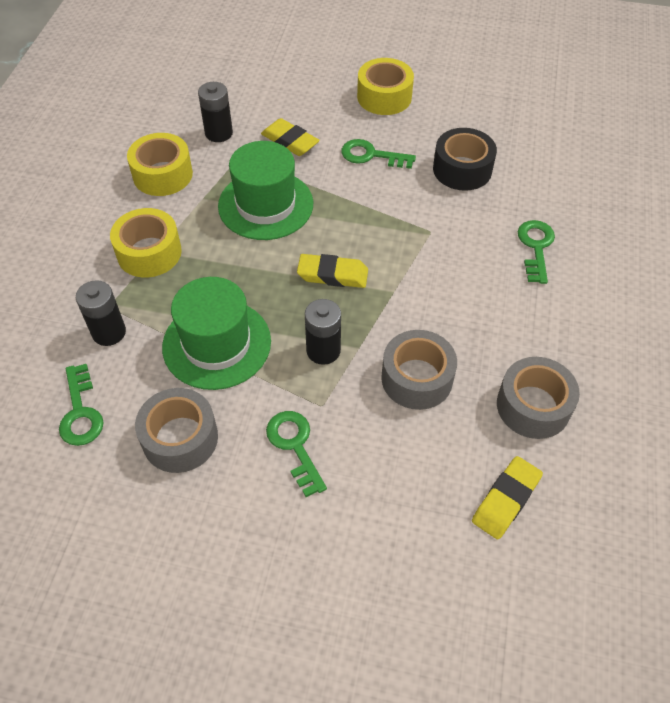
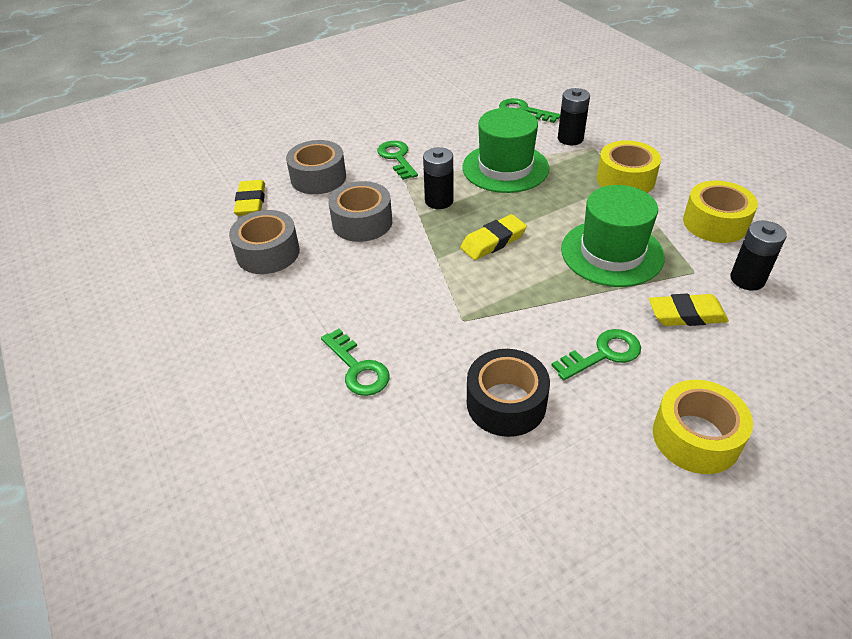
camera: 140 degrees right, 10 degrees down
grey tape [135,388,218,473] -> grey tape moved to [286,140,346,194]
green key [266,411,327,497] -> green key turned 135 degrees counterclockwise [377,141,418,180]

